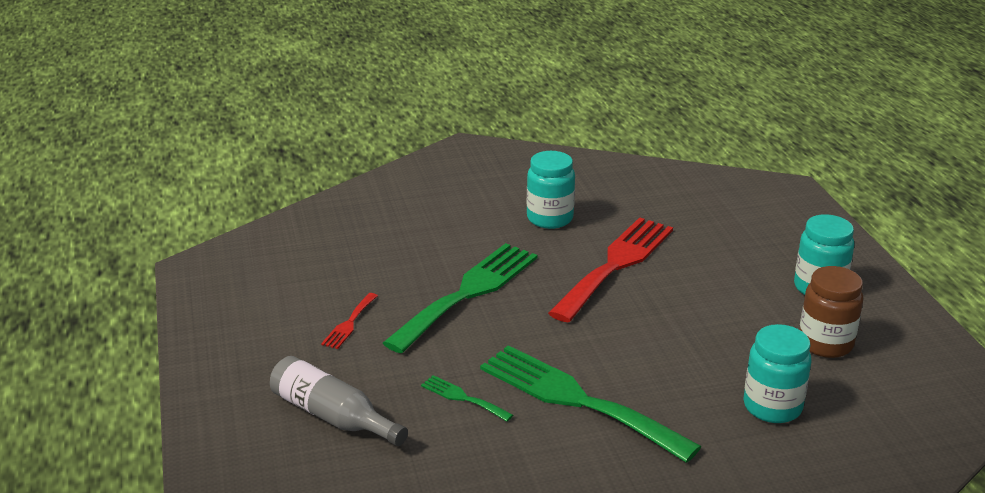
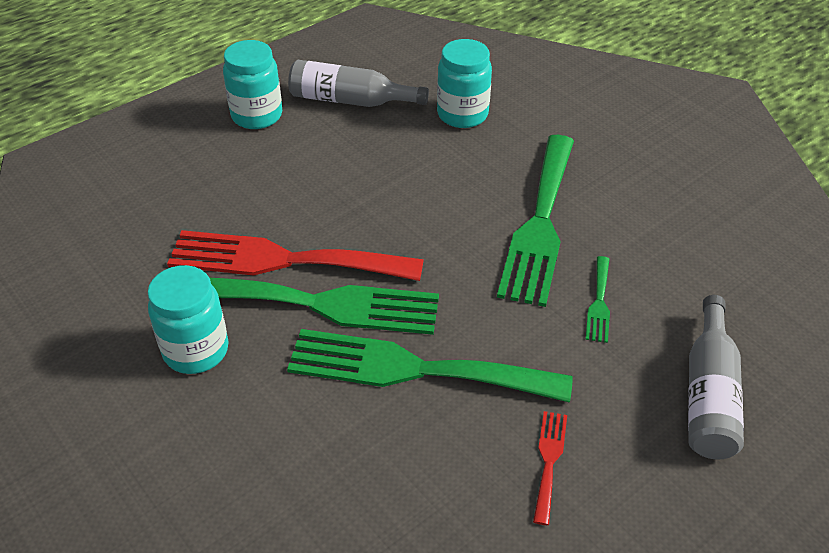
camera: 115 degrees left, 15 degrees up
red fork [321,293,378,349] -> red fork turned 75 degrees counterclockwise [533,411,567,525]
brown jar [799,266,863,358] -> grey bottle [288,60,429,107]
none -> green fork [210,278,439,335]

